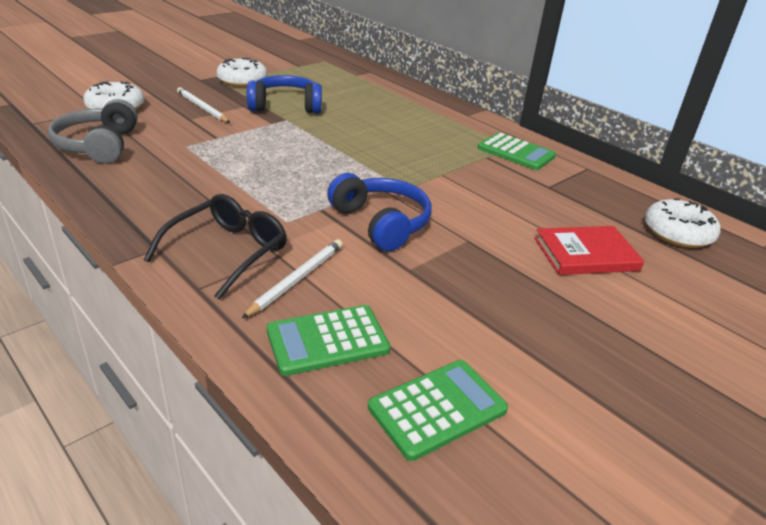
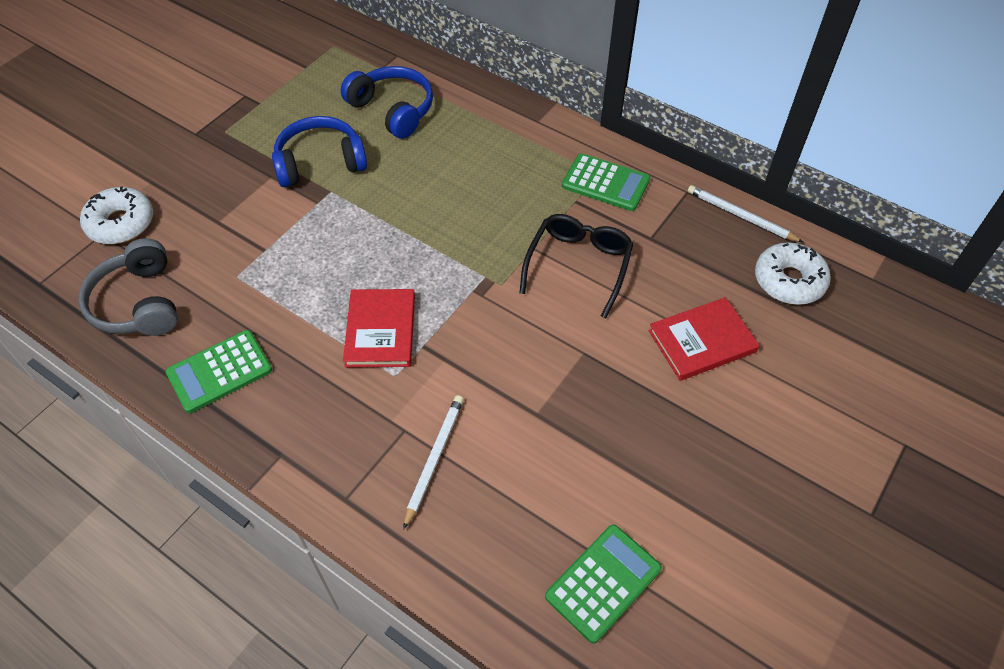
camera: 10 degrees left, 20 degrees up
black glasses [144,194,287,300] -> black glasses moved to [519,214,634,318]
white pencil [177,87,230,123] -> white pencil moved to [688,185,804,243]
white donut [217,57,267,87] -> none
green calculator [267,305,391,376] -> green calculator moved to [165,330,272,413]
blue headphones [327,173,431,251] -> blue headphones moved to [341,66,433,139]
none -> red book [343,289,415,368]

